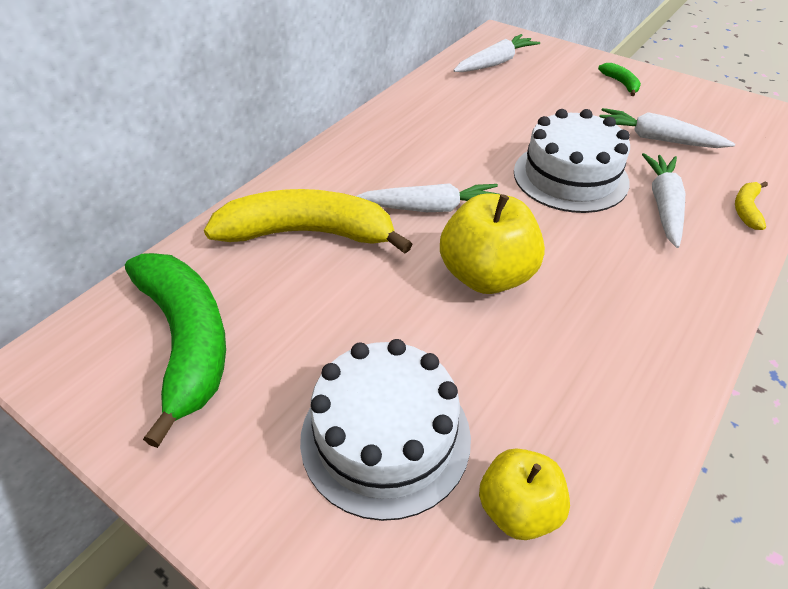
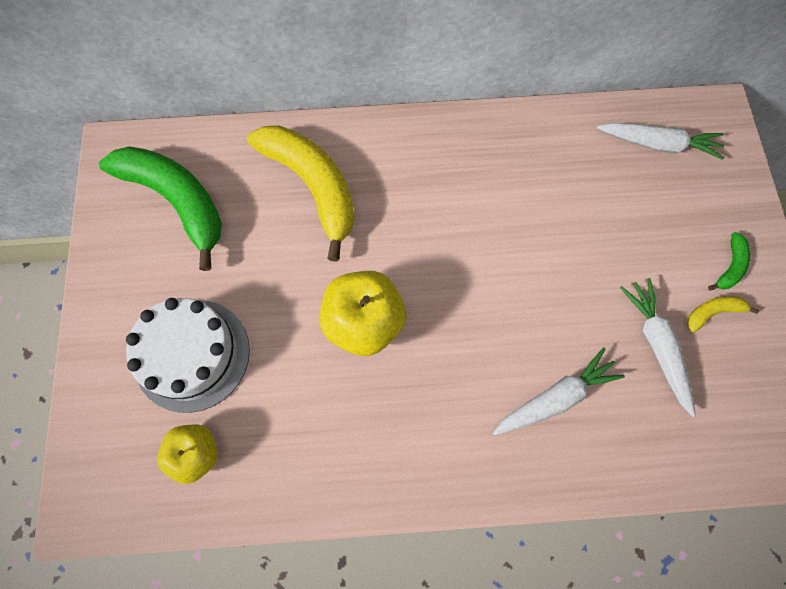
camera: 50 degrees right, 25 degrees up
green banana [125,253,226,448] -> green banana turned 75 degrees counterclockwise [99,146,222,271]
white carrot [356,183,498,212] -> none
white cake [514,109,630,213] -> none
yellow banana [735,181,768,230] -> yellow banana moved to [687,296,759,332]

